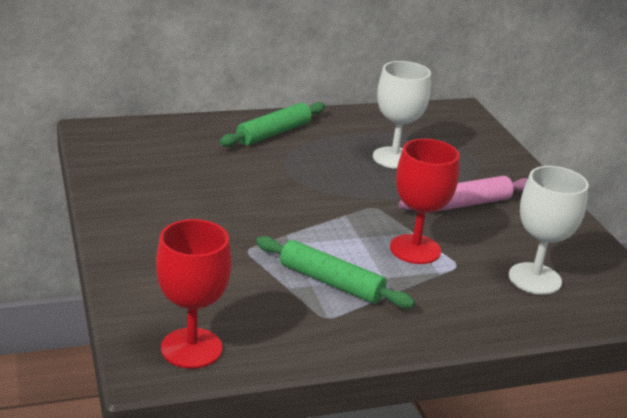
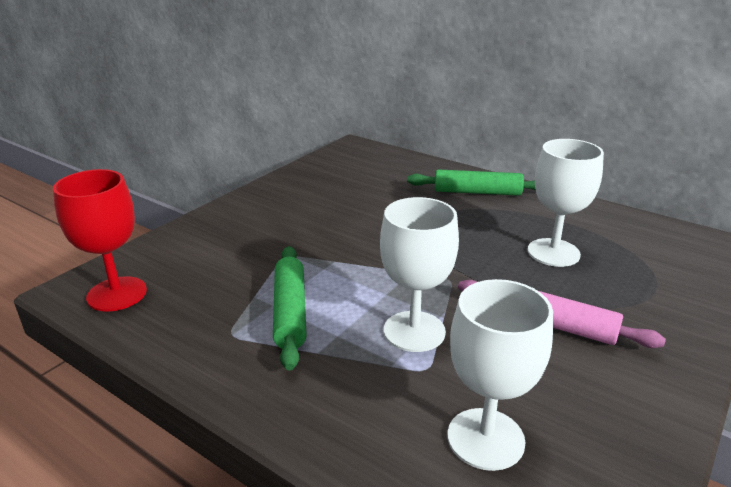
camera: 55 degrees right, 0 degrees up
red goblet [390,139,460,264] -> white goblet [380,197,459,352]

